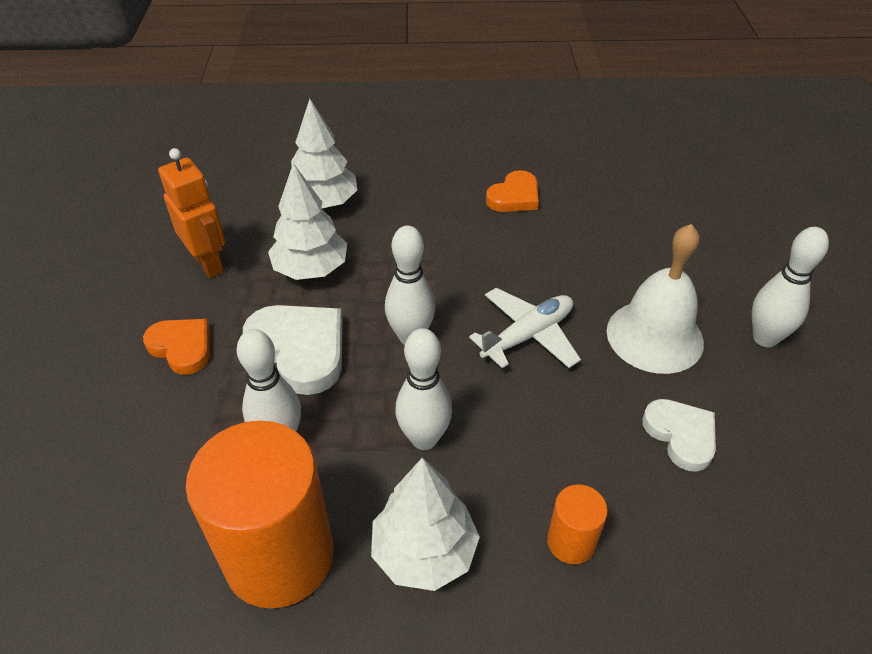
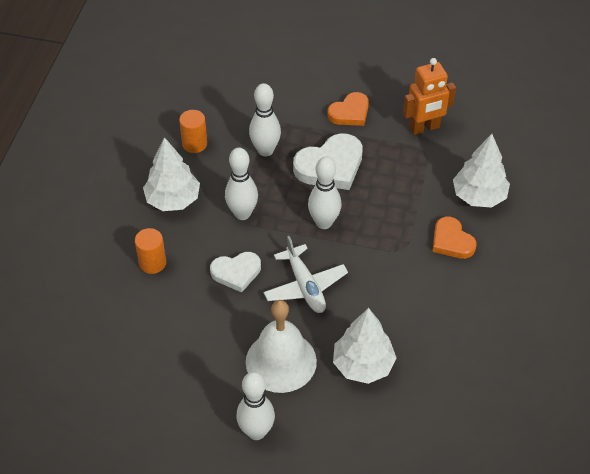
camera: 105 degrees right, 5 degrees up
orange cylinder [186,421,334,609] -> orange cylinder [179,110,207,153], size x0.45
white tree [268,163,347,280] -> white tree moved to [333,308,396,384]
orange heart [486,170,539,212] -> orange heart moved to [433,217,477,259]
white heart [642,399,716,472] -> white heart moved to [210,252,261,293]

